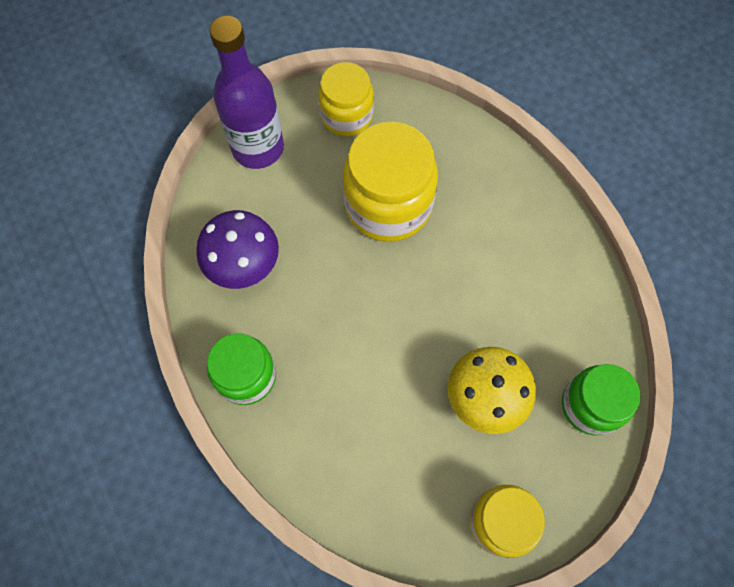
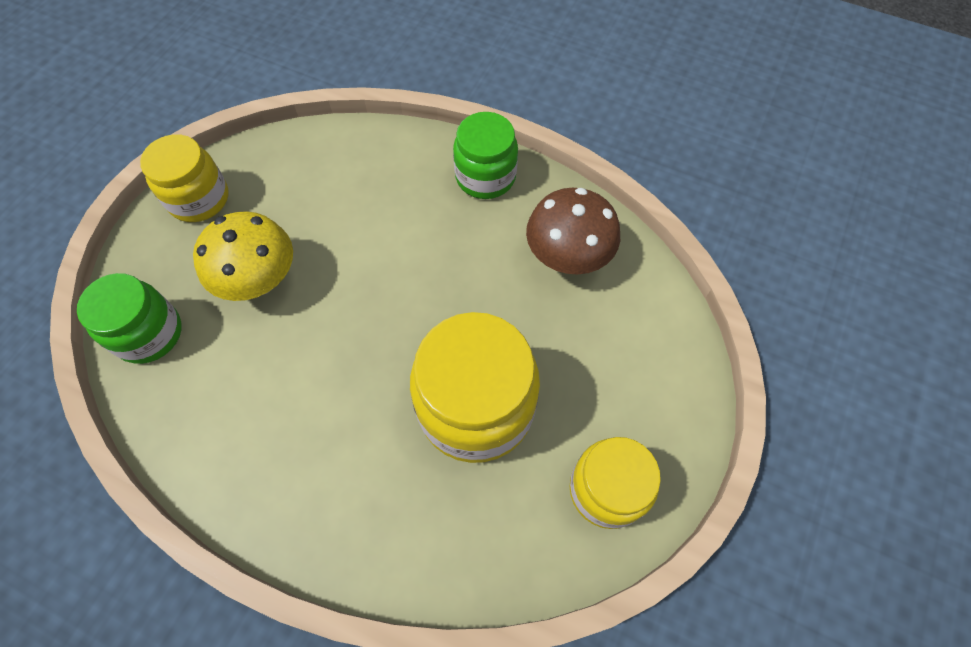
camera: 145 degrees right, 5 degrees down
purple mushroom [197,210,279,289] -> brown mushroom [526,188,620,275]
purple bottle [209,16,284,169] -> none

